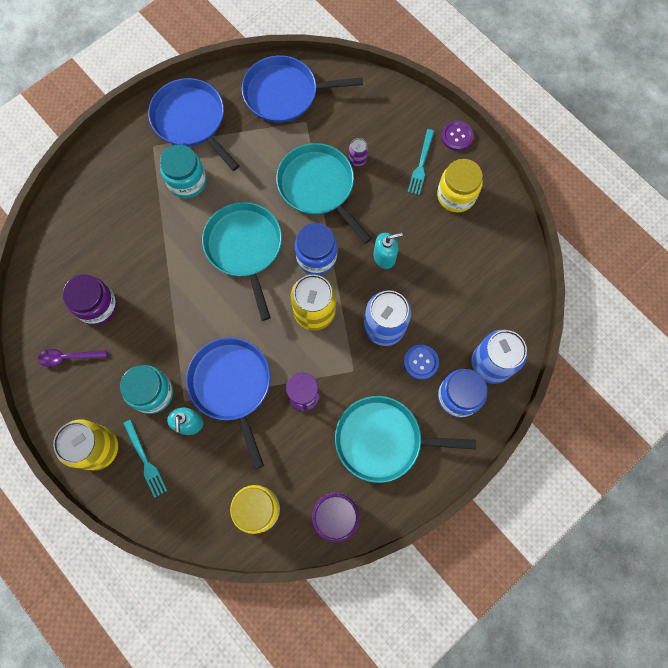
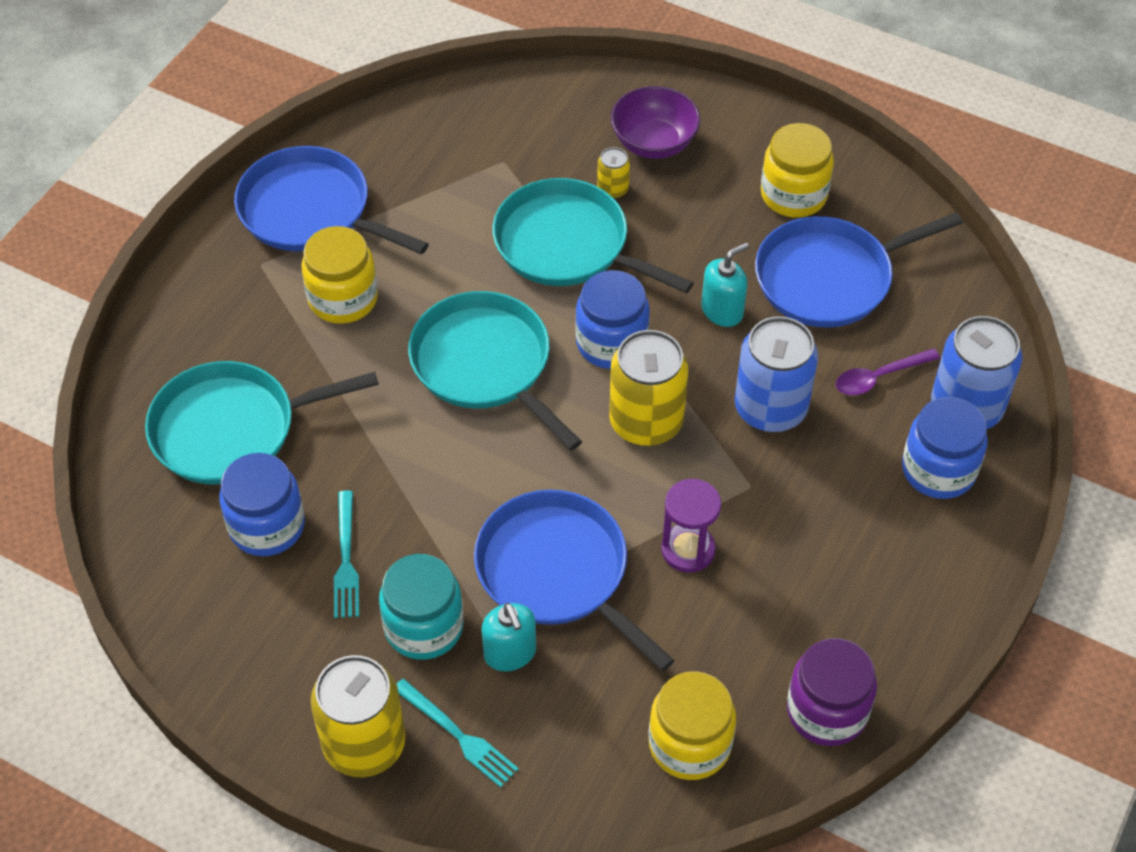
camera: 20 degrees left, 20 degrees down
purple spoon [38,349,107,367] -> purple spoon moved to [836,348,940,396]
purple jar [63,274,117,325] -> blue jar [219,453,305,556]
turquoise jar [160,144,206,198] -> yellow jar [301,226,378,324]
blue pan [242,55,363,123] -> blue pan moved to [755,212,963,328]
turquoise pan [335,396,476,483] -> turquoise pan moved to [145,361,379,484]
purple can [349,138,368,166] -> yellow can [597,147,630,199]
blue button [404,345,439,380] -> none
turquoise fork [408,129,434,195] -> turquoise fork moved to [334,490,359,618]
purple button [441,121,474,151] -> none
none -> purple bowl [611,86,701,159]

